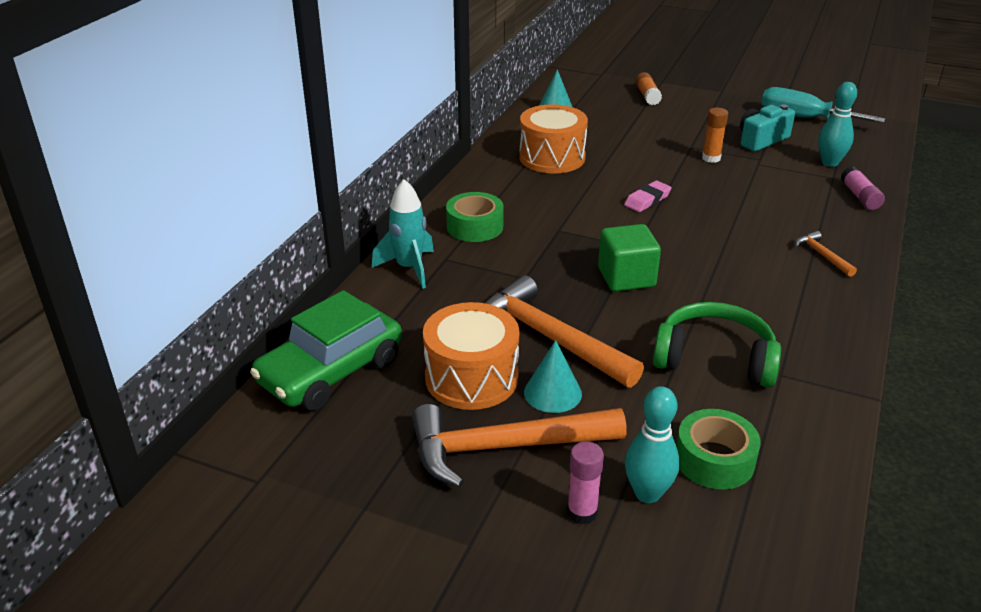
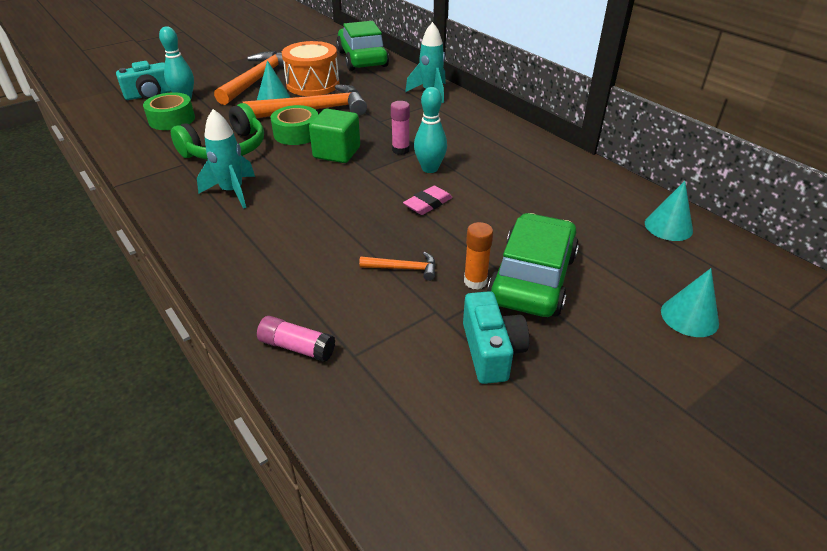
camera: 120 degrees right, 5 degrees up
green tape [446,192,504,242] -> green tape moved to [271,105,318,145]
orange drum [519,104,588,173] -> none
pink glue stick [567,442,604,524] -> pink glue stick moved to [391,101,410,155]
pink eraser [624,181,672,212] -> pink eraser turned 60 degrees clockwise [403,186,453,215]
orange glue stick [635,72,662,105] -> turquoise cone [661,268,719,337]
turquoise screwdriver [761,87,885,123] -> none
orange hammer [795,231,857,277] -> orange hammer moved to [359,252,436,281]
turquoise bowling pin [818,82,857,167] -> turquoise bowling pin moved to [414,87,447,173]
none -> turquoise camera [116,61,172,100]
none -> turquoise rocket [197,109,255,209]
none -> green car [487,213,579,317]

